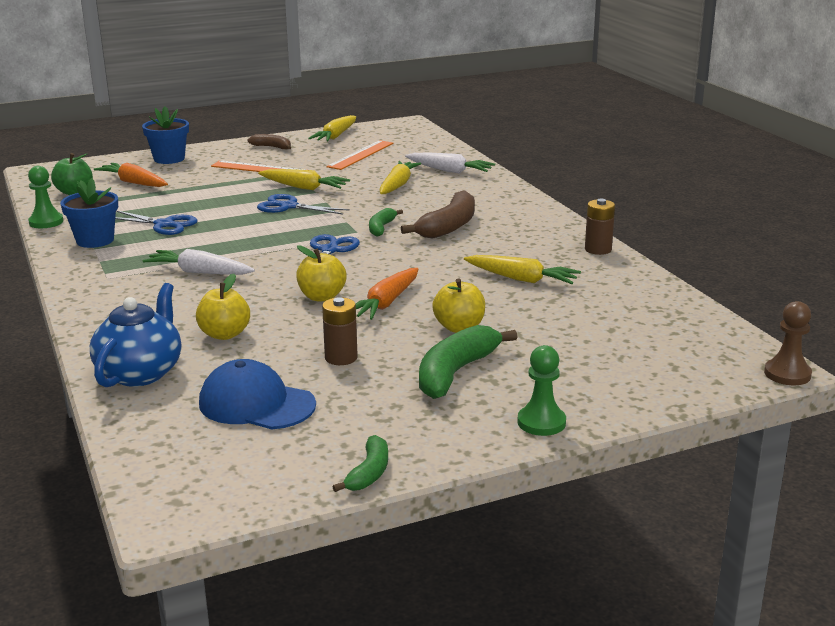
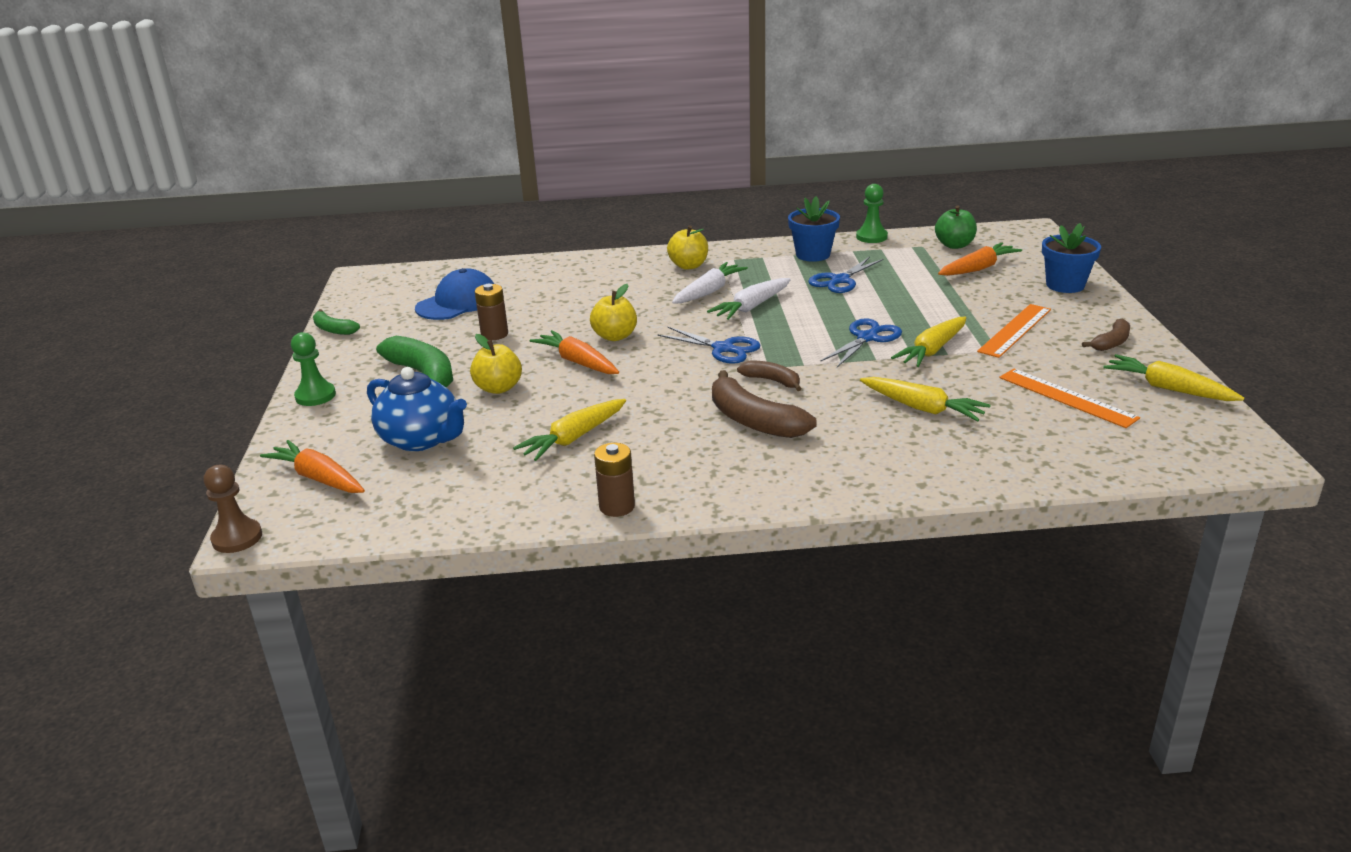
camera: 110 degrees right, 5 degrees up
blue teapot [90,283,181,387] -> blue teapot moved to [367,367,467,451]
yellow apple [196,274,250,340] -> yellow apple moved to [667,225,708,270]
green banana [369,208,403,236] -> brown banana [737,361,802,391]
white carrot [405,153,495,173] -> white carrot moved to [707,278,791,320]
none -> orange carrot [260,440,365,493]

